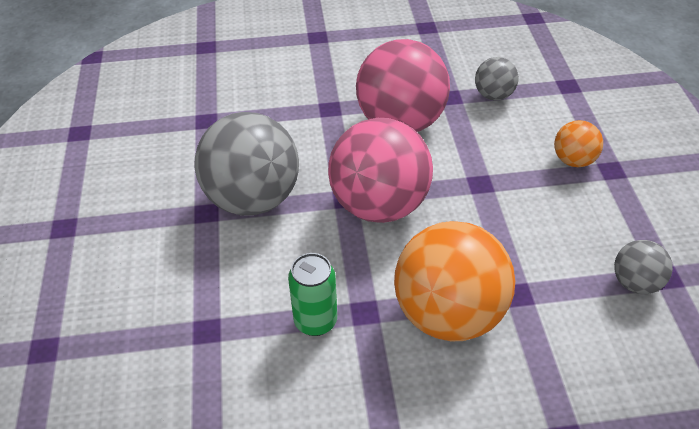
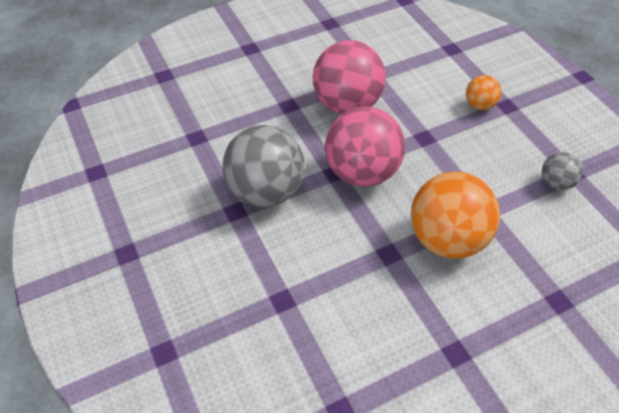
camera: 20 degrees left, 5 degrees up
green can [288,253,337,336] -> none
grey ball [475,57,518,100] -> none

